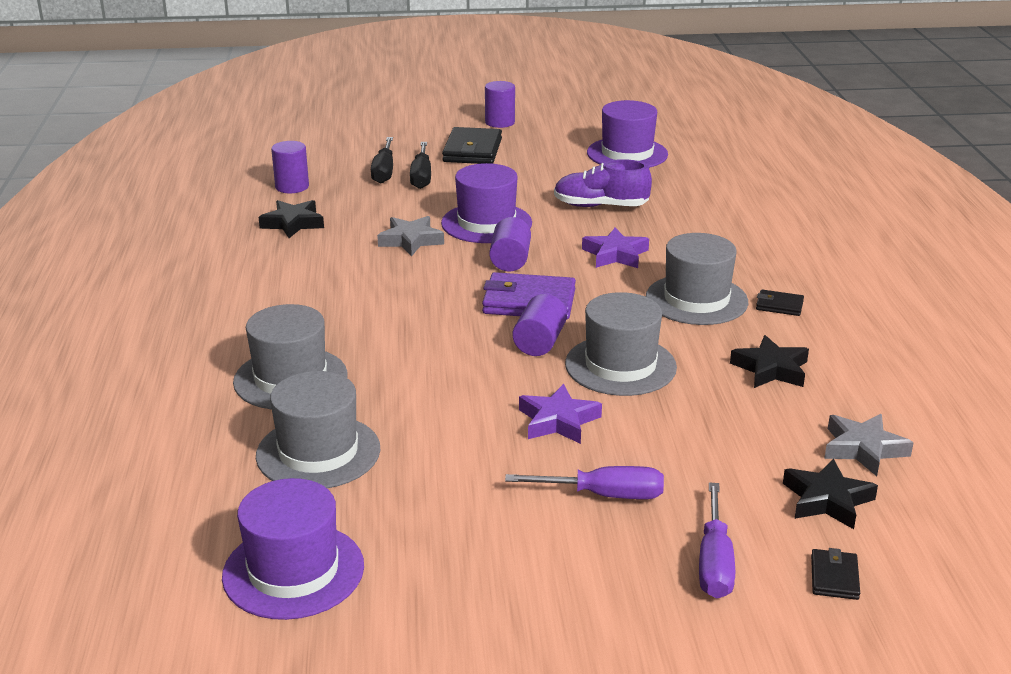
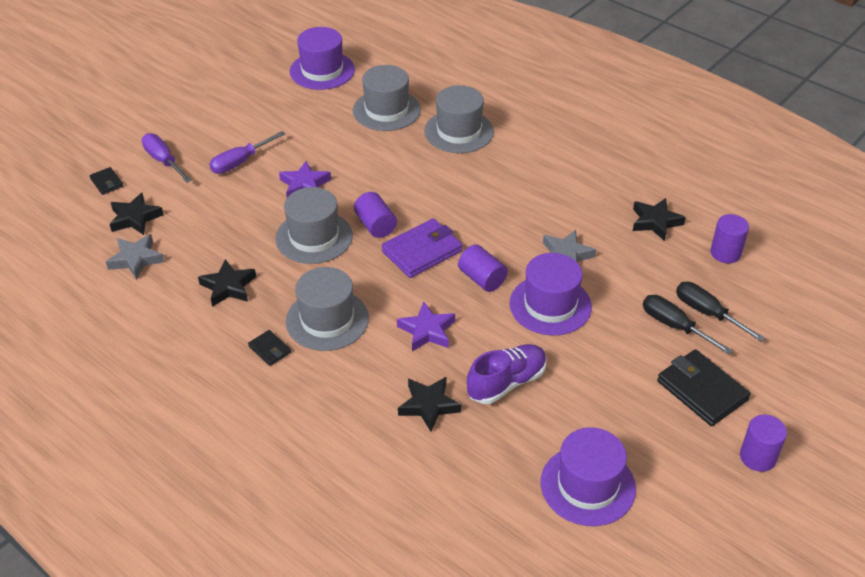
camera: 135 degrees right, 15 degrees up
black wallet [756,290,804,316] -> black wallet turned 75 degrees clockwise [248,330,291,366]
none -> black star [398,377,461,432]

